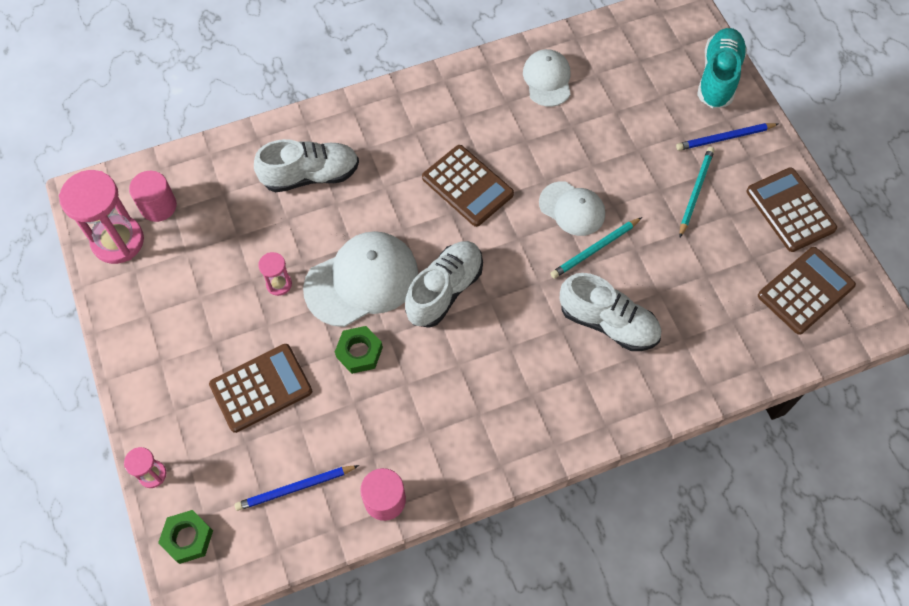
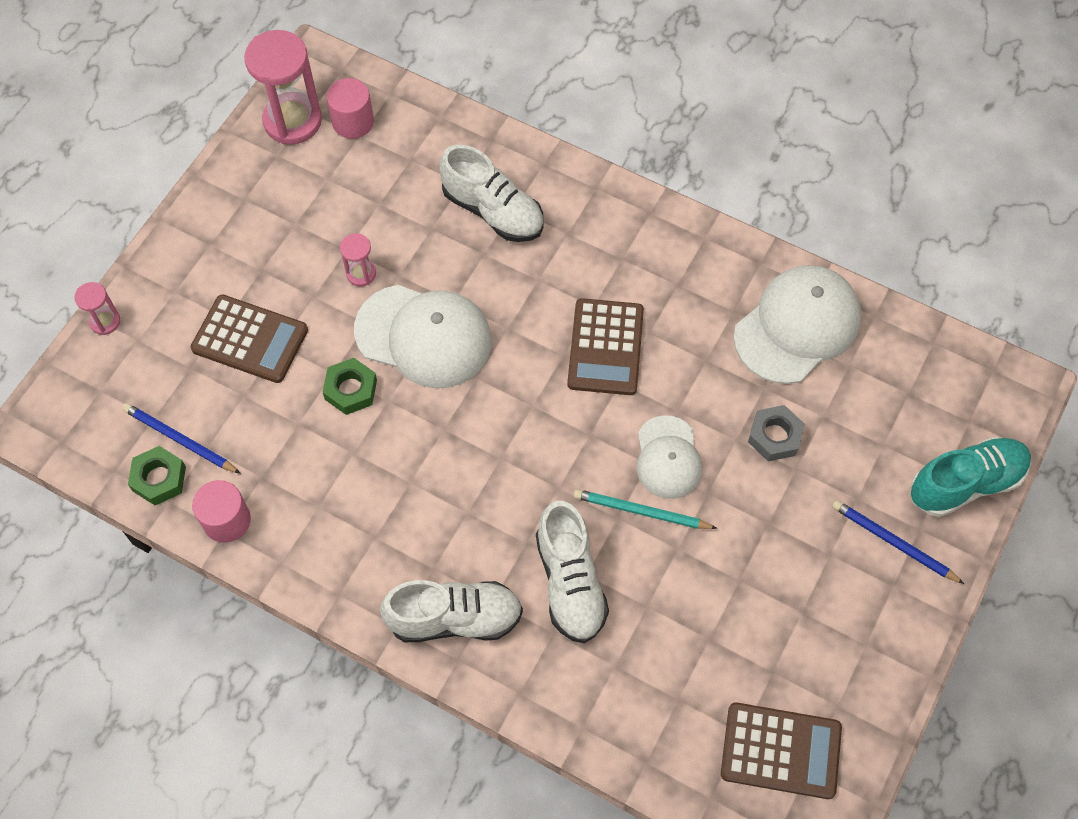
camera: 50 degrees right, 0 degrees up
green nut [158,510,213,564] -> green nut moved to [128,446,186,505]
white shoe [405,241,483,328] -> white shoe moved to [380,580,523,642]
white cap [523,49,571,107] -> white cap [734,265,861,384], size x1.64
turquoise pencil [680,147,715,237] -> none
brown calculator [746,168,837,252] -> none
none -> grey nut [748,405,805,461]

